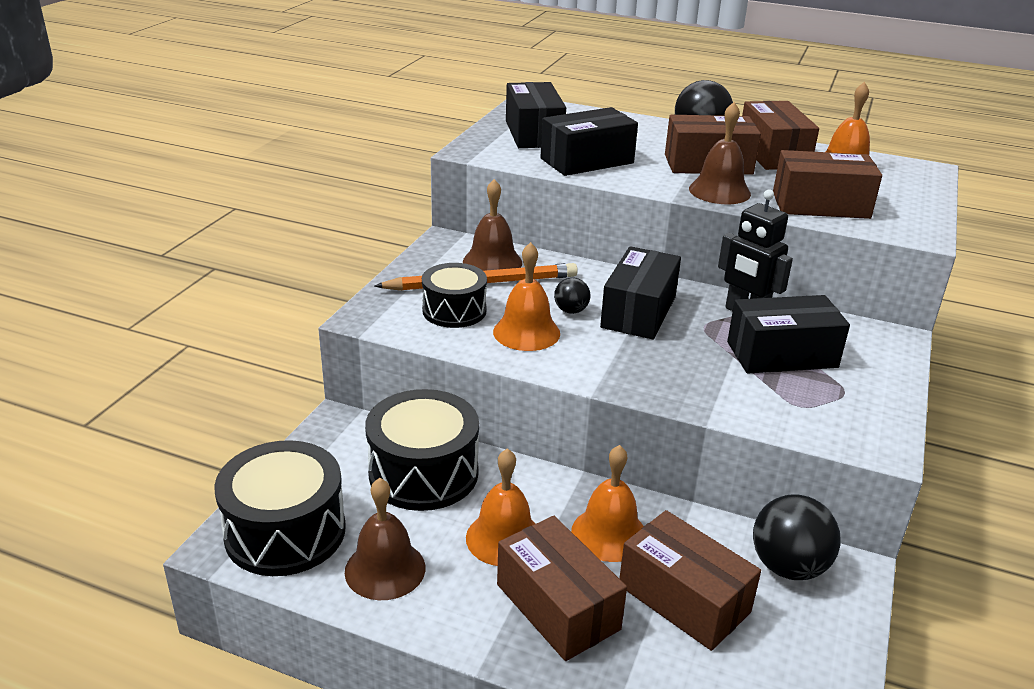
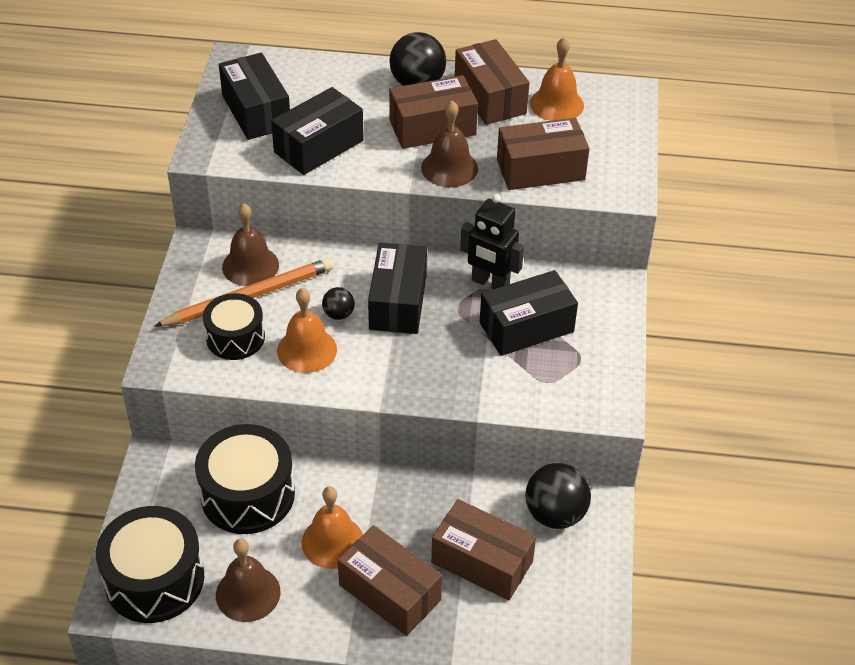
camera: 15 degrees left, 15 degrees up
orange bell [571,445,644,562] -> none

